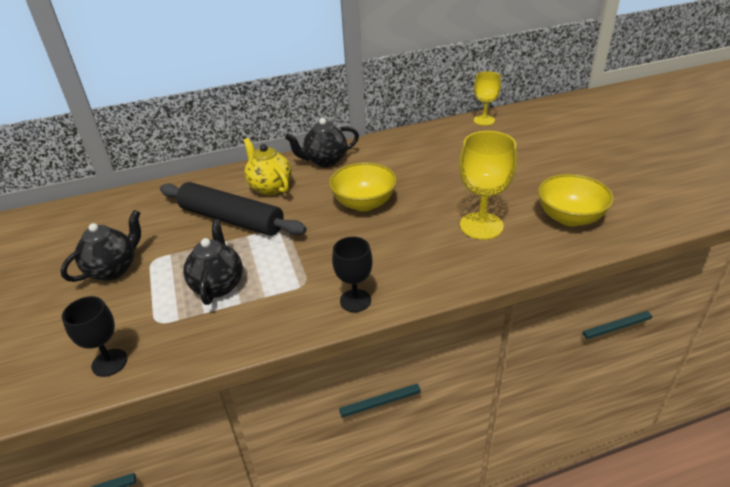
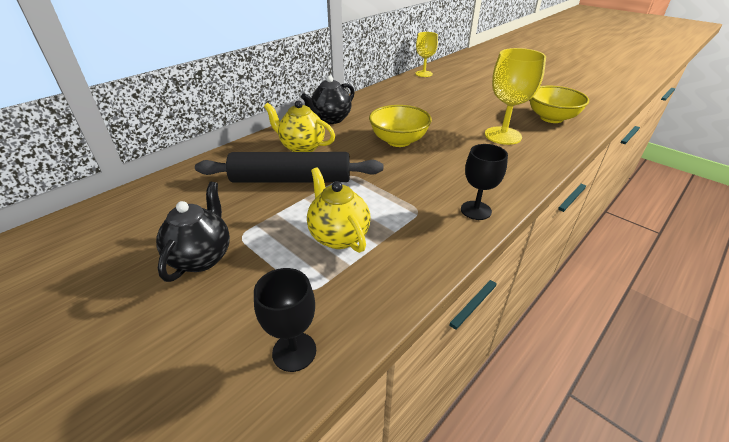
camera: 30 degrees left, 0 degrees up
black teapot [183,219,243,305] -> yellow teapot [307,167,370,253]

